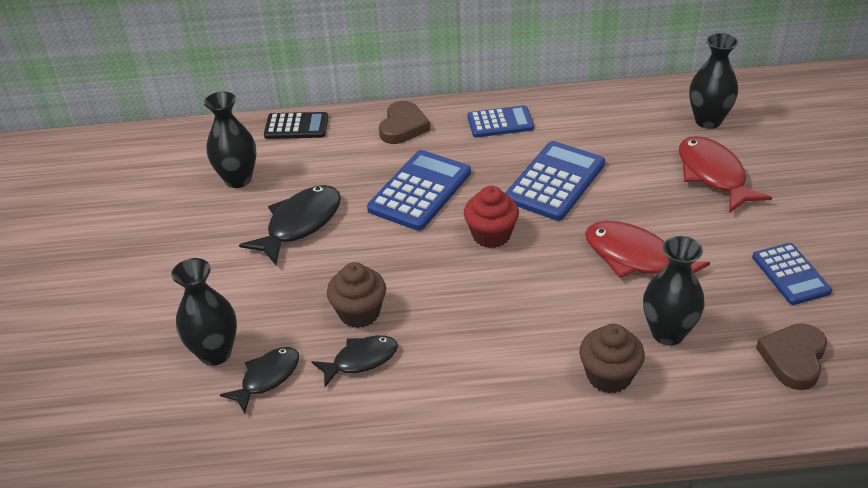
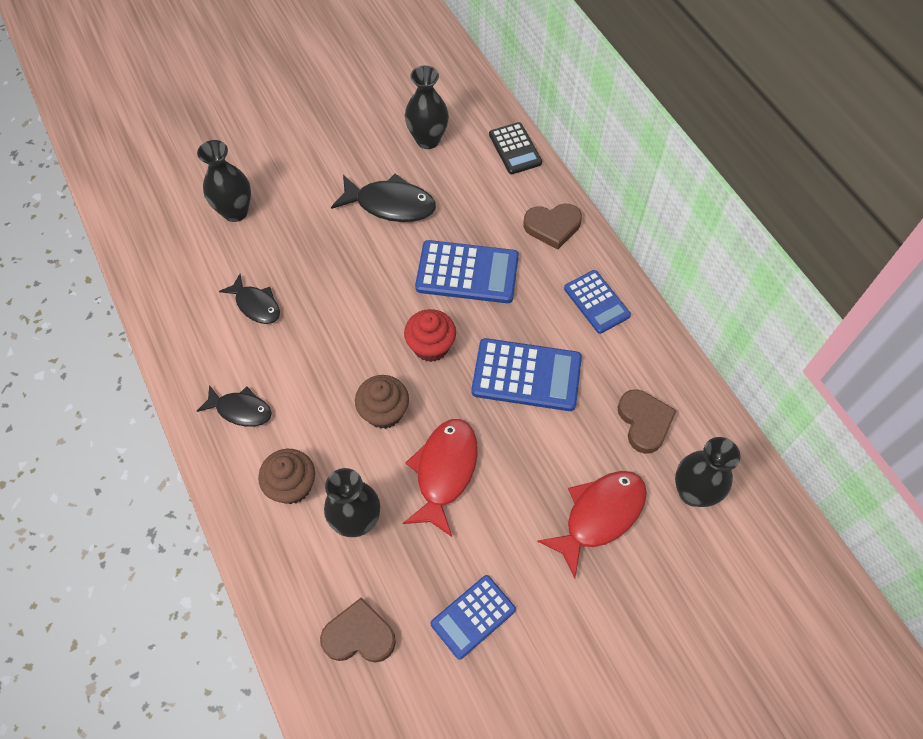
camera: 65 degrees right, 20 degrees up
black fish [220,347,299,414] -> black fish moved to [197,385,272,427]
brown cupcake [327,262,386,328] -> brown cupcake moved to [355,375,409,429]
none -> brown heart [618,389,677,454]

